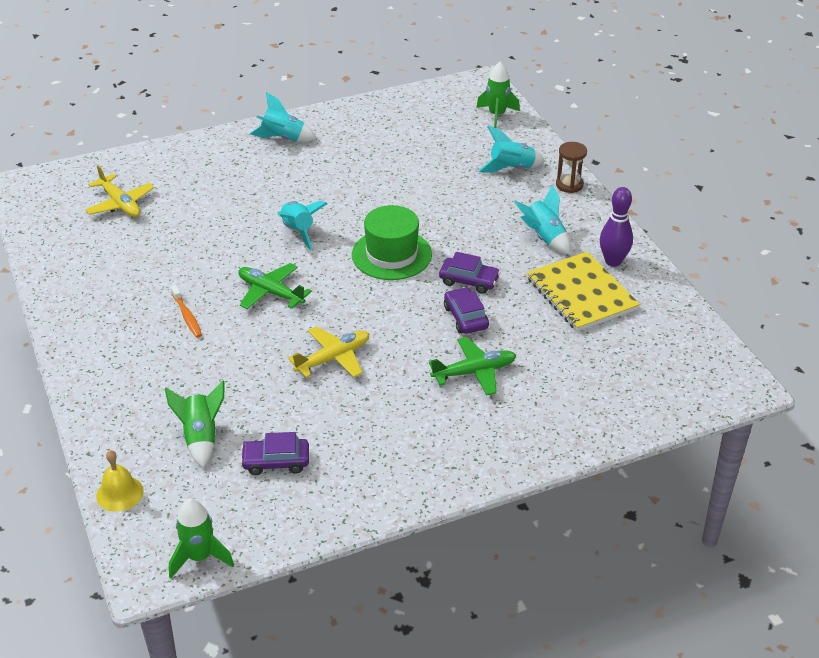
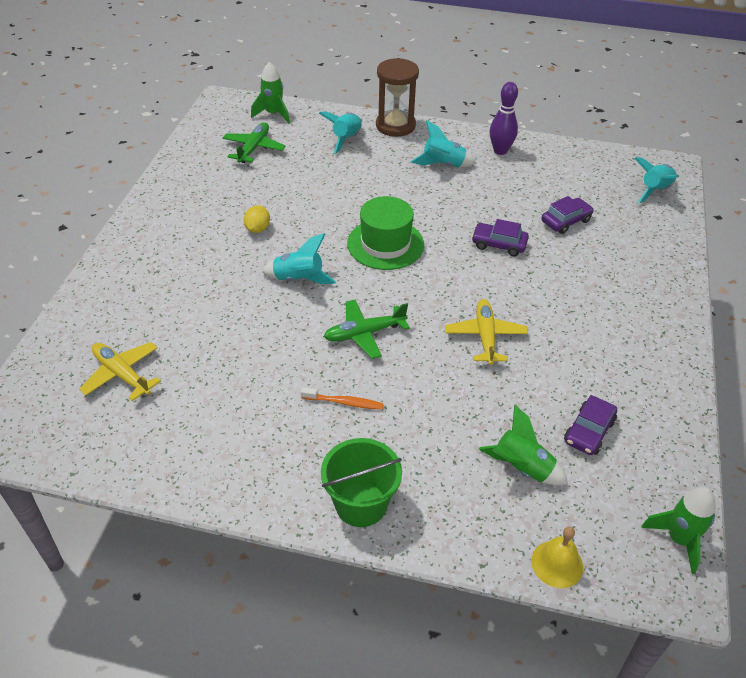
camera: 55 degrees left, 5 degrees up
yellow plane [85,165,154,217] -> yellow plane turned 135 degrees counterclockwise [79,342,161,401]
turquoise rocket [250,92,317,142] -> turquoise rocket moved to [634,157,679,204]
green plane [429,337,516,396] -> green plane moved to [223,122,286,163]
purple car [439,252,501,294] -> purple car moved to [541,196,594,234]
yellow notebook [527,251,640,331] -> none
brown hourglass [556,142,587,193] -> brown hourglass [376,58,419,137], size x1.67
none -> yellow lemon [244,205,270,233]
none -> green bucket [321,438,402,527]

